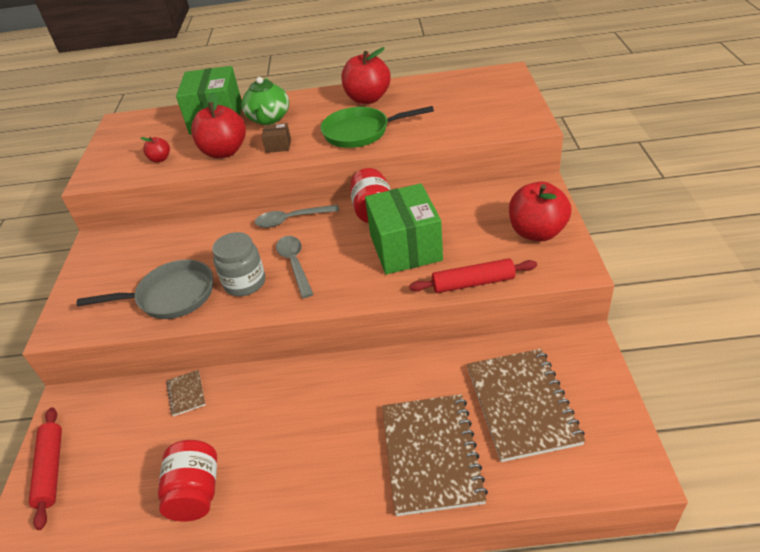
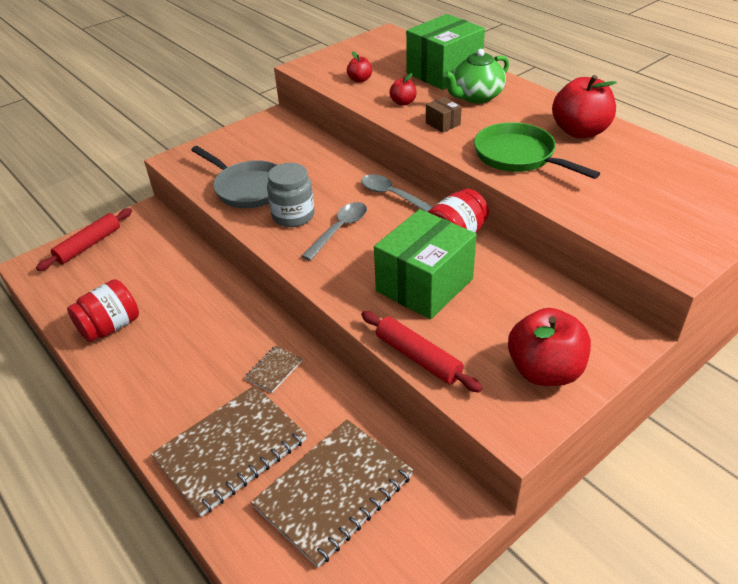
camera: 50 degrees right, 0 degrees up
brown notebook [166,370,206,416] -> brown notebook moved to [244,345,303,393]
red apple [191,92,246,158] -> red apple [389,73,416,106], size x0.48

